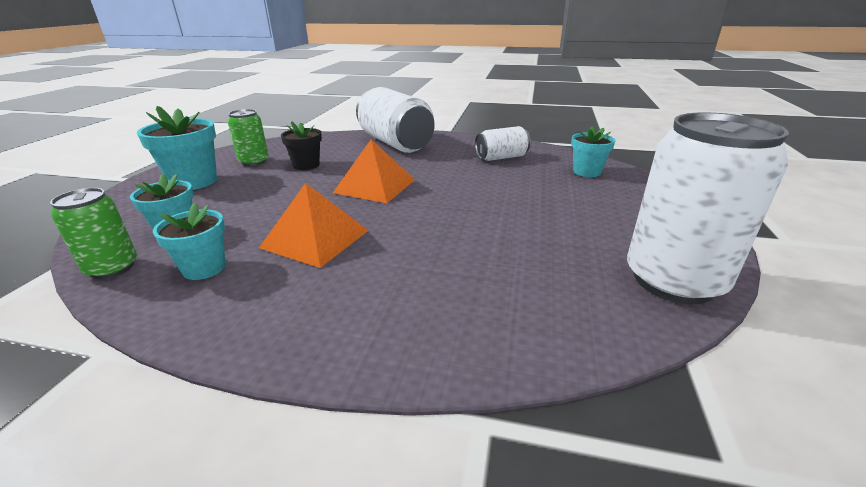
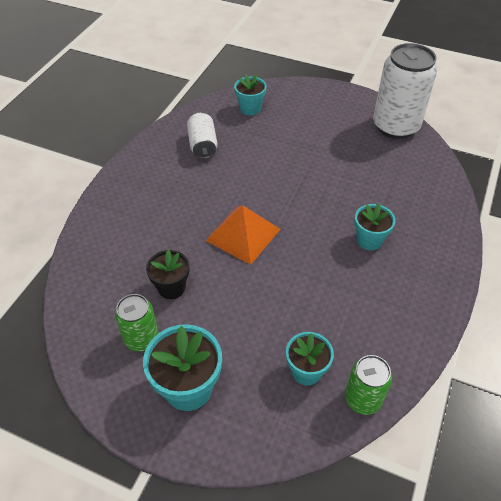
camera: 80 degrees left, 20 degrees up
turquoise flower pot [153,203,226,280] -> turquoise flower pot moved to [355,203,395,250]
orange pyramid [259,183,369,268] -> none
white can [356,87,435,153] -> none

